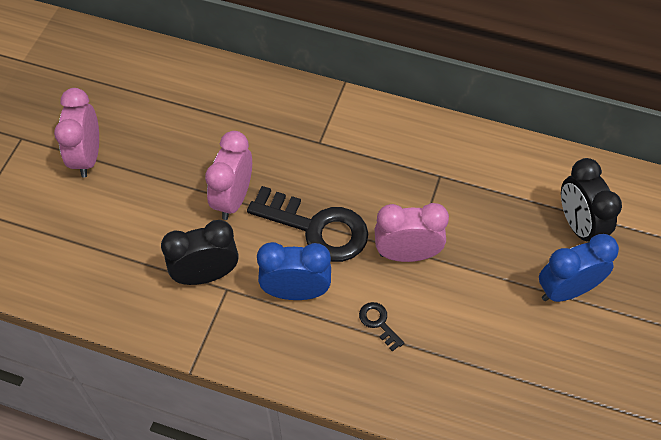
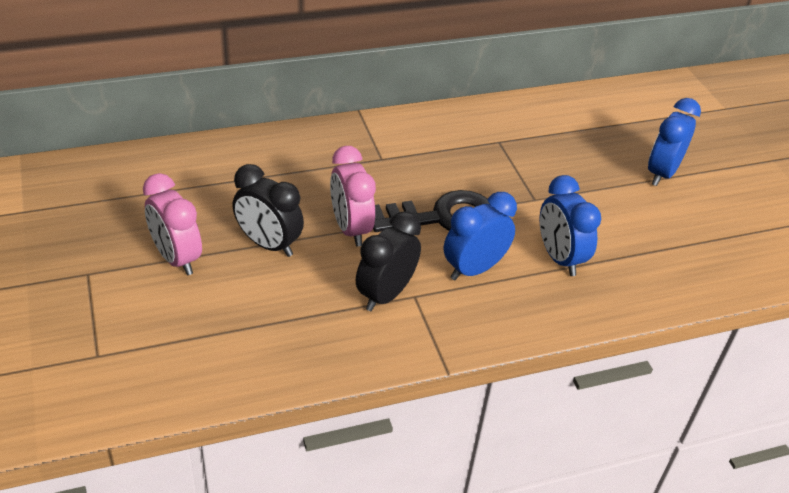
camera: 40 degrees left, 15 degrees down
black key [359,302,404,352] -> blue clock [539,175,601,276]
pink clock [375,203,449,262] -> none
black clock [561,158,622,243] -> black clock moved to [232,164,304,257]

